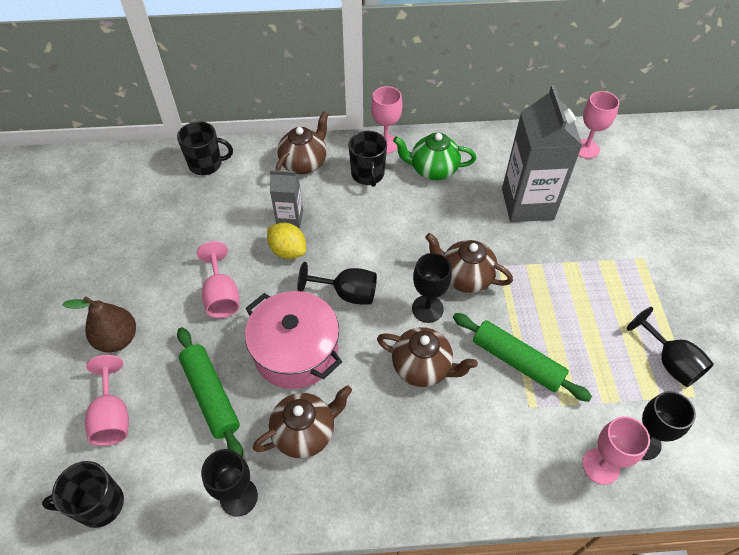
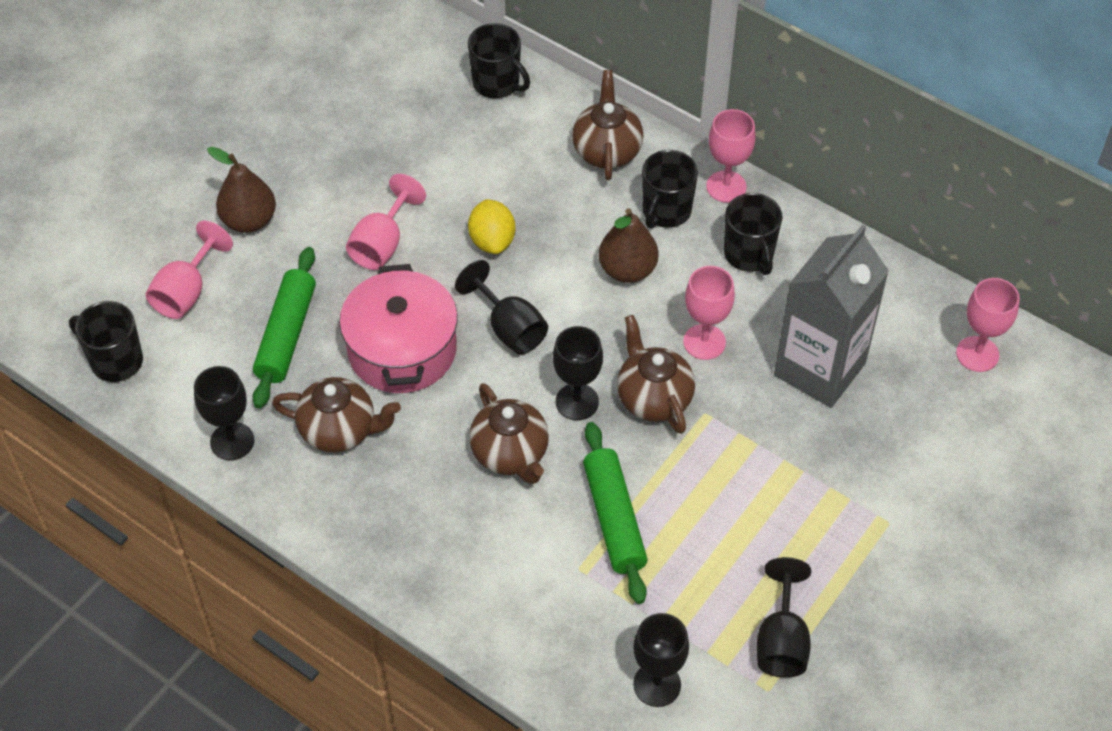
camera: 40 degrees right, 0 degrees up
grey carton [270,170,303,228] -> none
brown teapot [276,111,329,174] -> brown teapot turned 75 degrees counterclockwise [572,70,643,180]
green teapot [393,133,476,180] -> black mug [724,193,783,275]
pink goblet [582,416,650,485] -> pink goblet moved to [683,266,735,360]
none -> brown pear [599,208,658,283]

